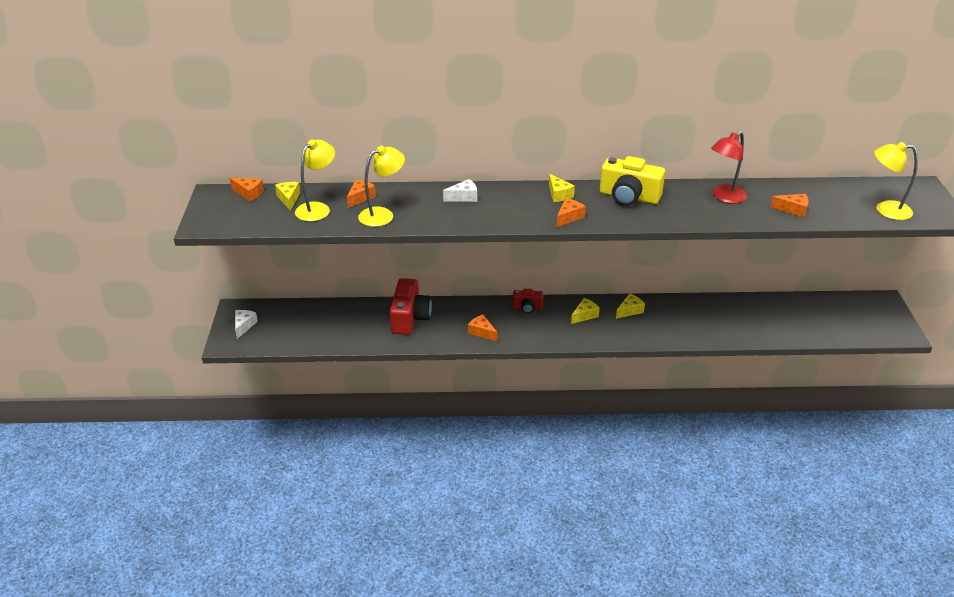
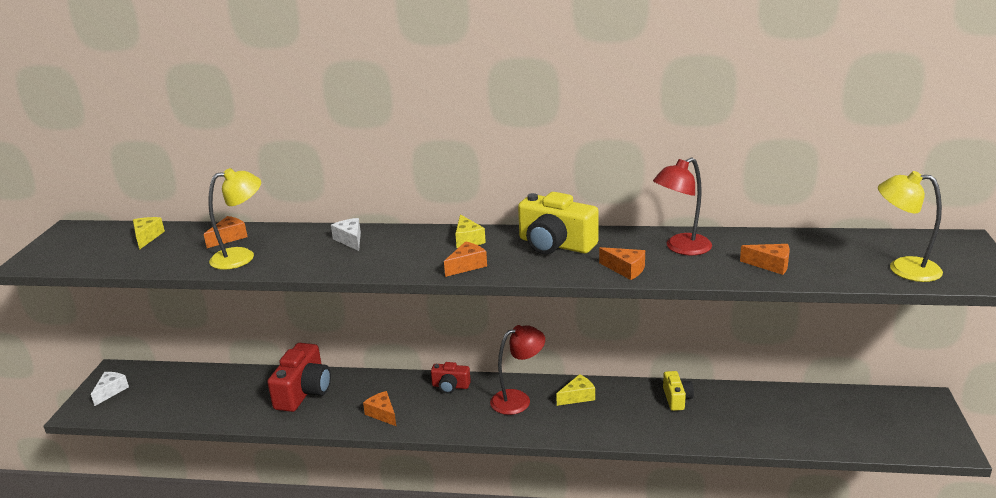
camera: 10 degrees right, 10 degrees down
orange cheese [230,178,264,201] -> orange cheese moved to [599,247,645,280]
yellow lamp [295,139,335,221] -> none
white cheese [443,179,477,202] -> white cheese turned 105 degrees counterclockwise [331,218,361,251]
yellow cheese [571,298,600,324] -> red lamp [490,325,545,415]
none -> yellow camera [663,371,694,411]

